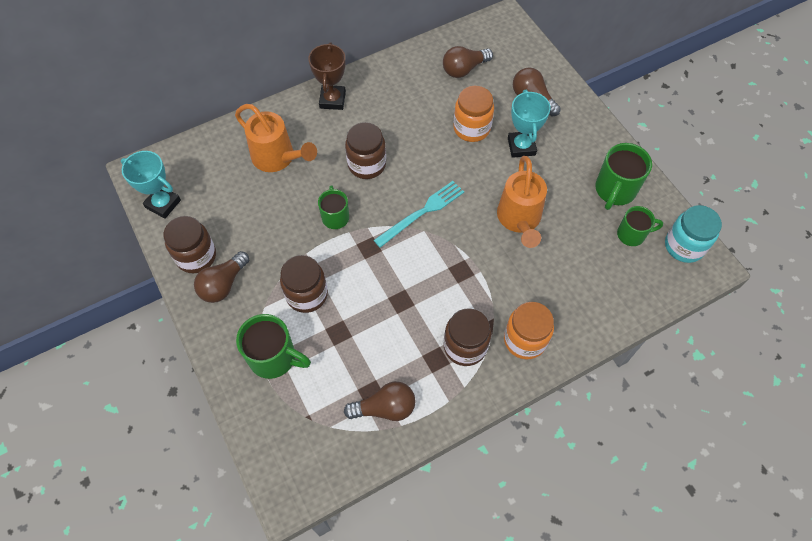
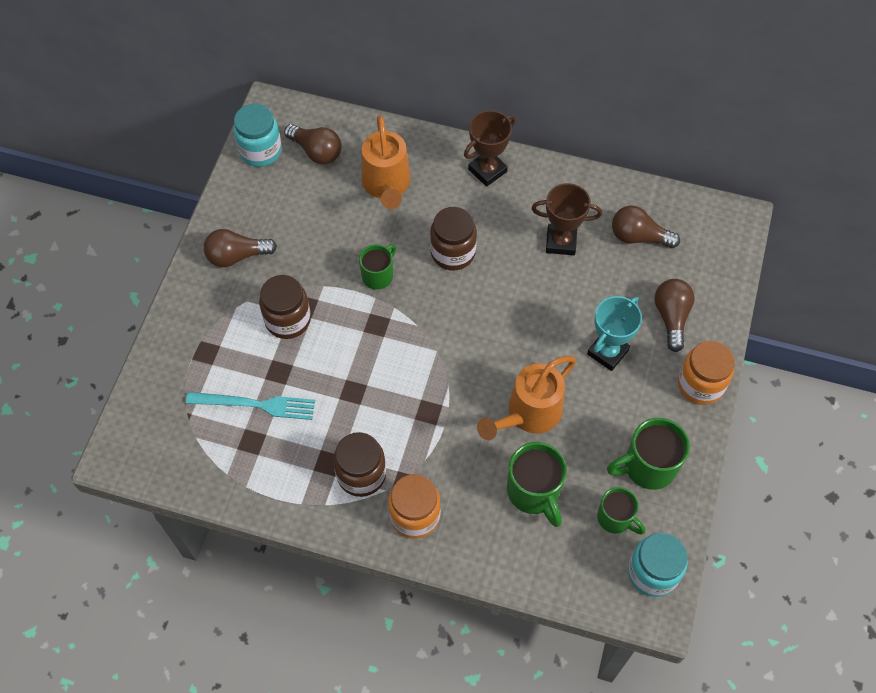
camera: 45 degrees right, 0 degrees up
turquoise trophy [121,151,181,219] -> turquoise jar [233,104,282,167]
brown jar [163,216,216,273] -> none
green mug [236,314,311,379] -> green mug moved to [507,442,567,527]
brown light bulb [344,381,416,421] -> brown light bulb moved to [284,124,341,164]
turquoise fork [374,181,464,248] -> turquoise fork moved to [186,392,315,420]
orange jar [453,86,494,142] -> orange jar moved to [678,340,735,405]
none -> brown trophy [531,183,602,255]

